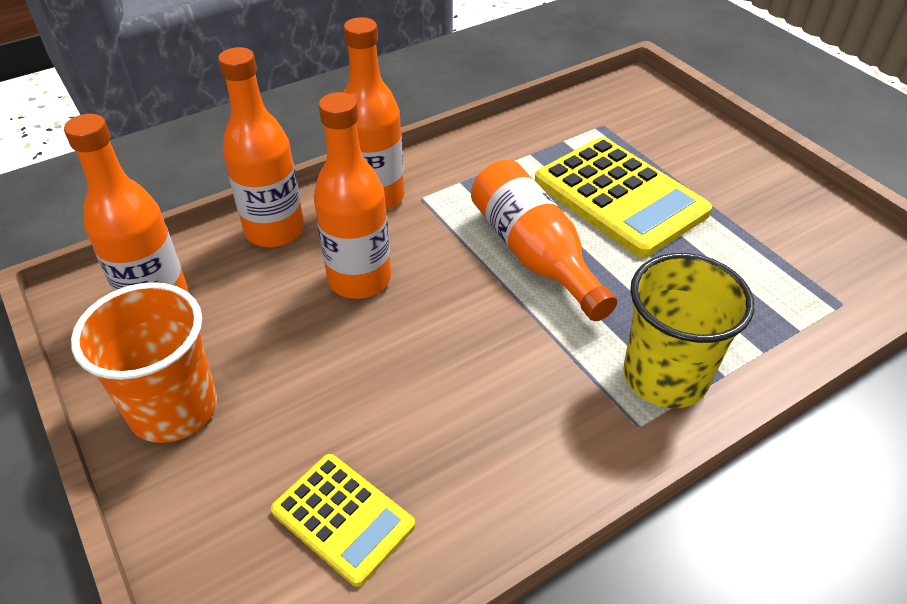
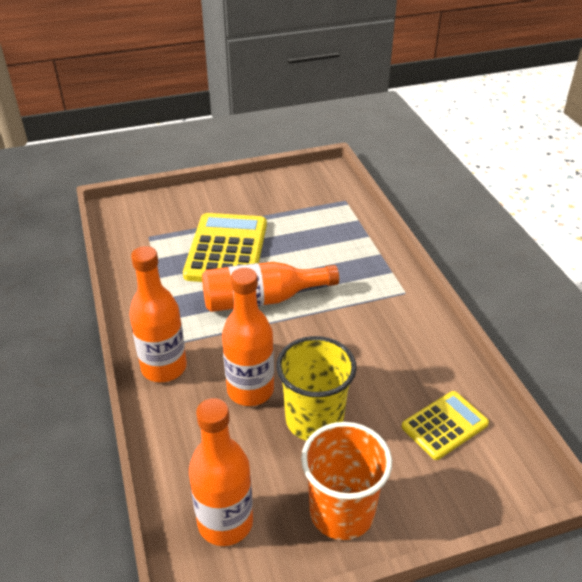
camera: 75 degrees left, 5 degrees down
orange bottle [218,47,304,247] -> none
yellow calculator [535,137,712,258] -> yellow calculator turned 60 degrees counterclockwise [183,213,267,282]
yellow cup [624,253,754,408] -> yellow cup moved to [276,336,357,441]

